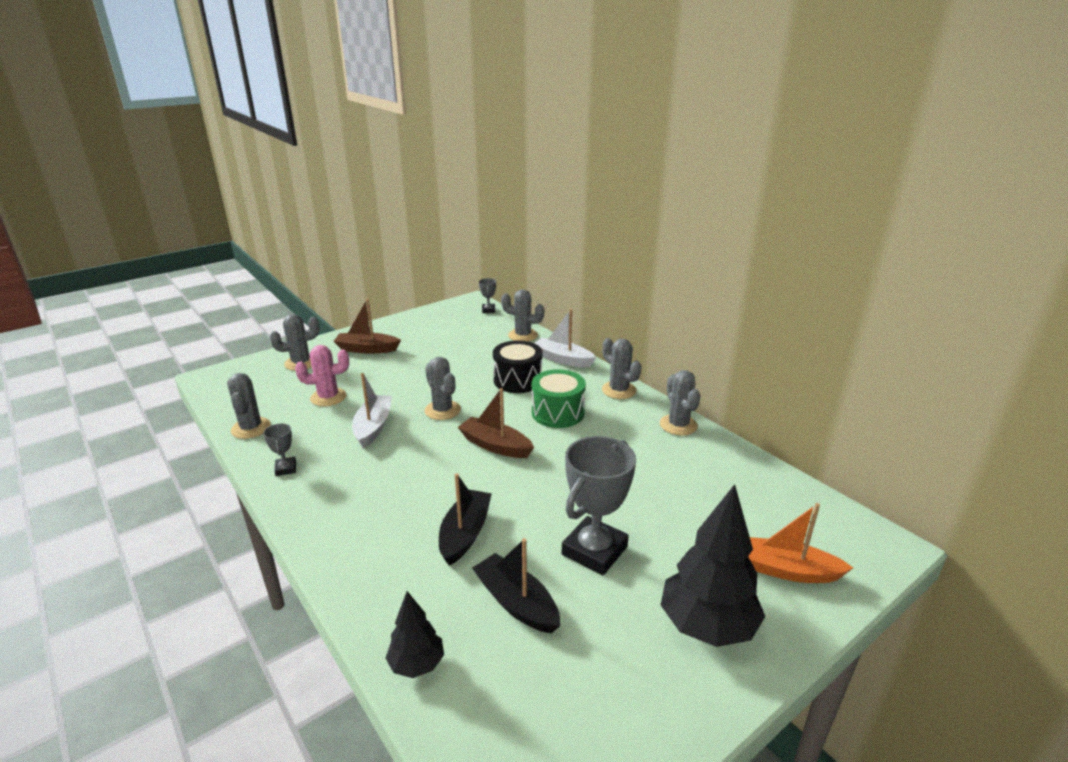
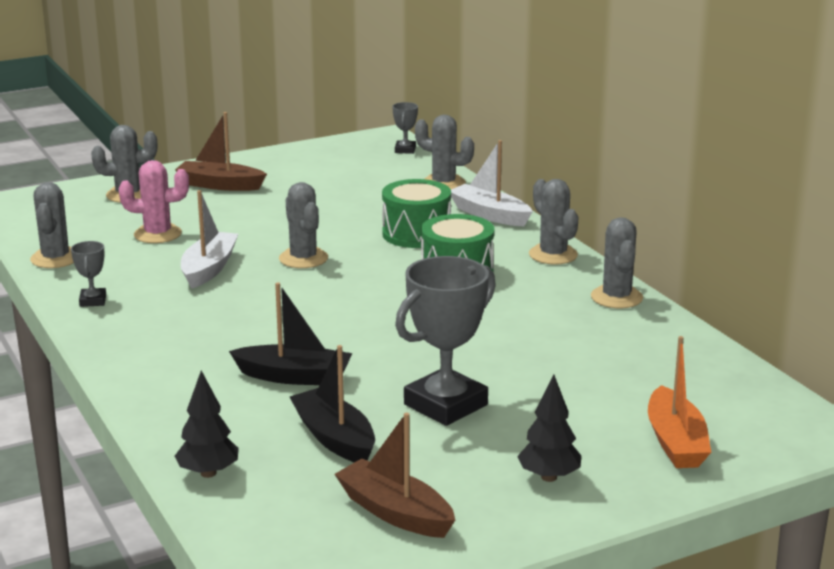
camera: 10 degrees right, 5 degrees down
black boat [439,474,492,566] -> black boat turned 75 degrees clockwise [229,282,352,385]
brown boat [458,388,534,458] -> brown boat moved to [335,413,455,538]
black drum [493,340,543,393] -> green drum [382,179,451,248]
black tree [661,484,765,647] -> black tree [517,374,581,482], size x0.55
orange boat [748,503,853,583] -> orange boat turned 120 degrees counterclockwise [648,336,711,468]

